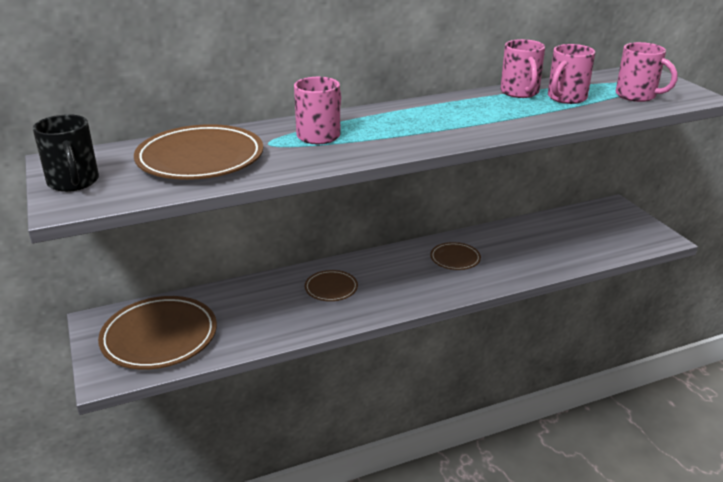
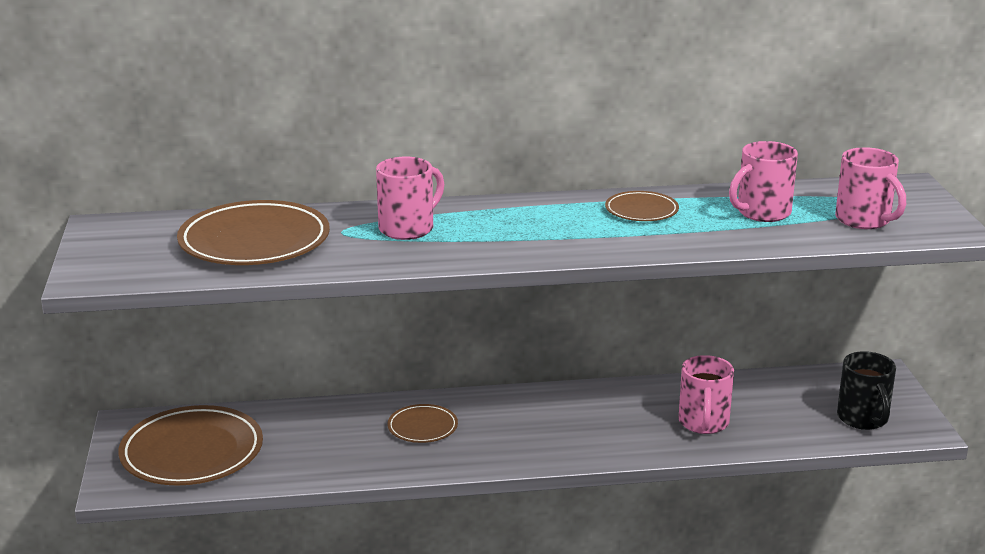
camera: 15 degrees right, 5 degrees down
black mug [33,114,99,192] -> black mug moved to [837,351,896,430]
brown plate [430,242,481,270] -> brown plate moved to [605,191,679,221]
pink mug [500,39,545,98] -> pink mug moved to [678,355,734,434]

